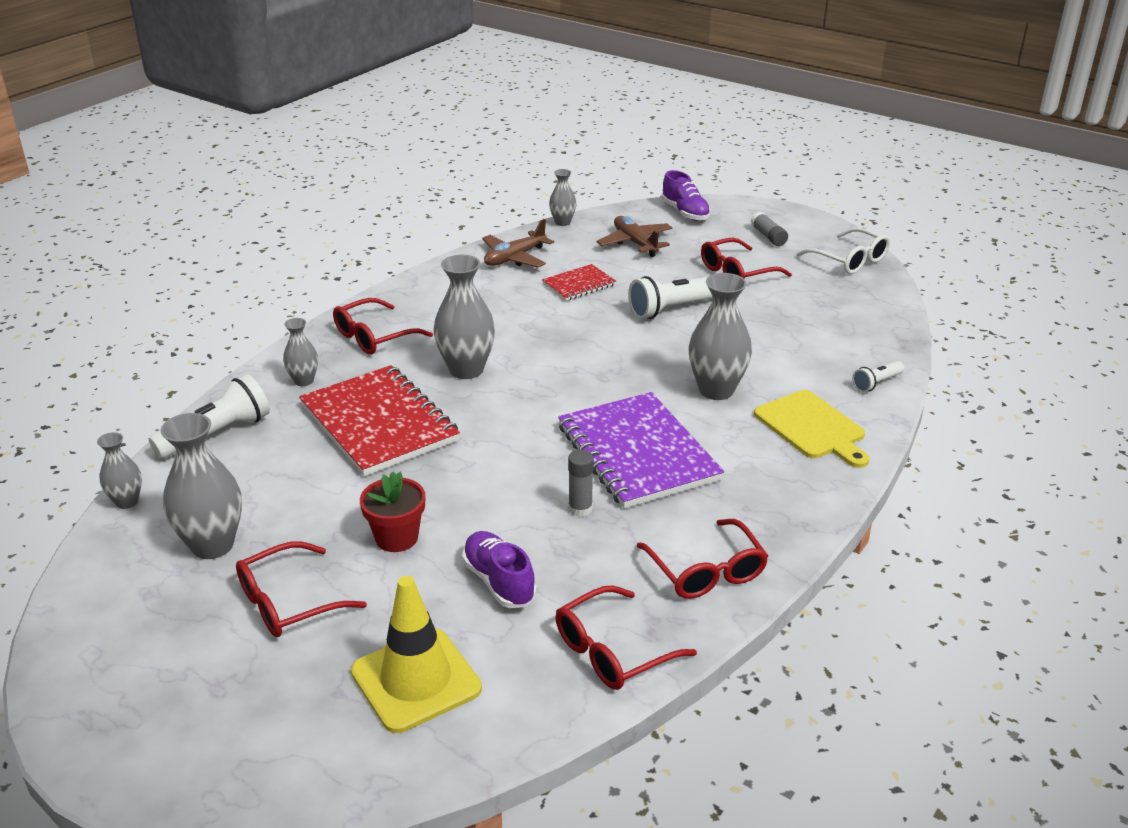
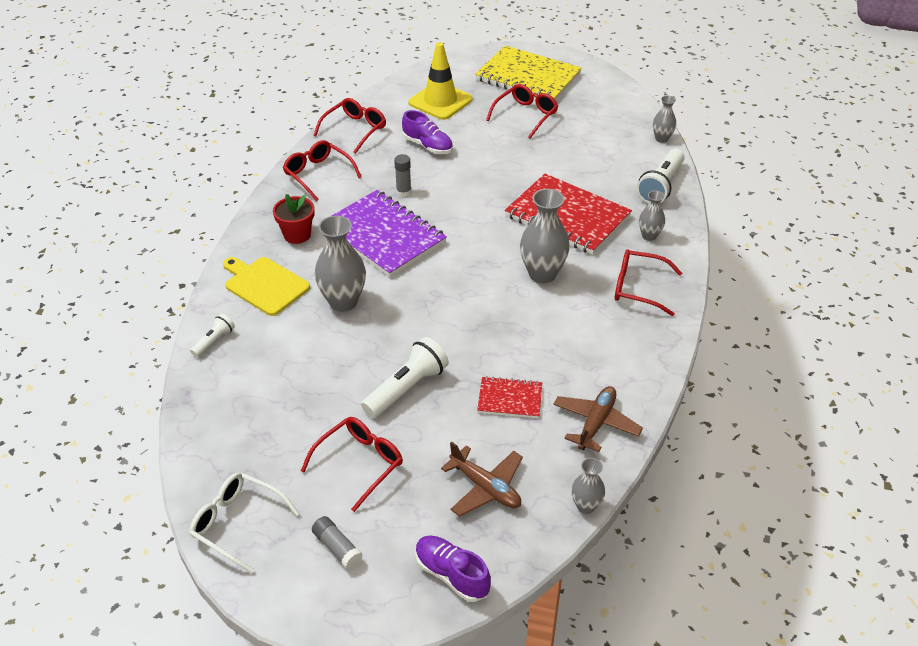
camera: 160 degrees right, 10 degrees up
grey vase [160,413,242,559] -> none
red glasses [333,298,433,355] -> red glasses turned 105 degrees counterclockwise [615,250,682,316]
red flower pot [360,472,425,552] -> red flower pot moved to [273,194,315,244]
red notebook [542,264,616,301] -> red notebook turned 60 degrees clockwise [477,376,542,418]
none -> yellow notebook [475,46,582,100]

